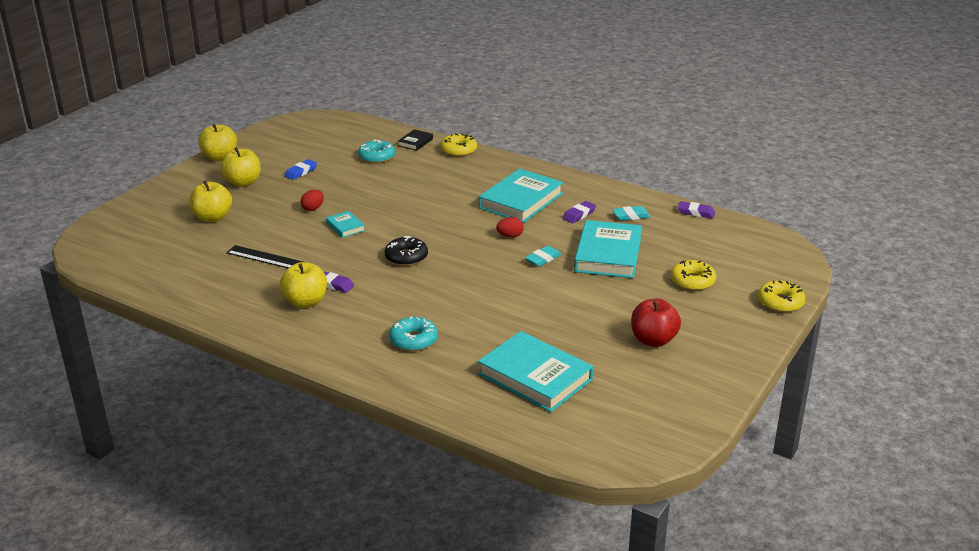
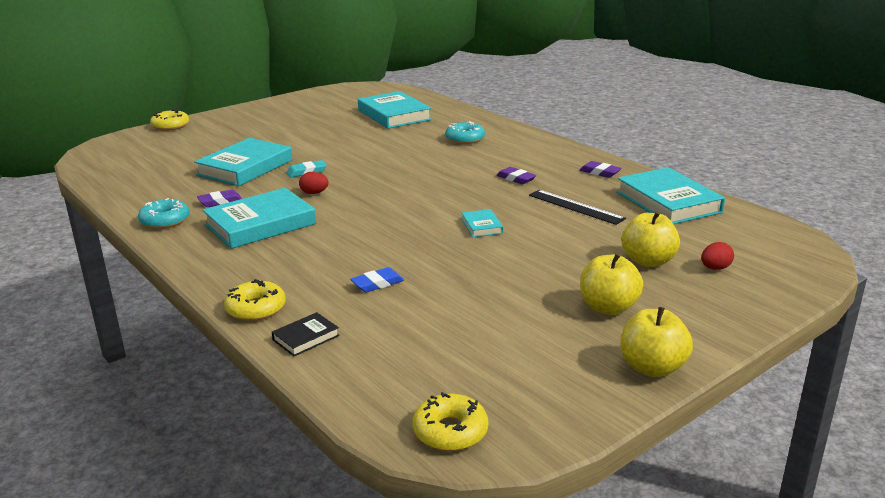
camera: 160 degrees left, 5 degrees down
yellow apple [280,262,327,308] -> none
blue eraser [284,159,317,180] -> blue eraser moved to [350,267,404,292]
red egg [301,190,324,211] -> red egg moved to [701,242,734,270]
turquoise donut [358,139,395,163] -> turquoise donut moved to [138,198,189,229]
black donut [385,236,428,266] -> none
turquoise eraser [612,206,650,221] -> none
red apple [631,298,681,347] -> none
yellow donut [671,260,716,291] -> yellow donut moved to [413,392,489,451]
purple eraser [678,201,715,218] -> purple eraser moved to [580,161,622,178]
none -> turquoise book [616,167,725,224]

